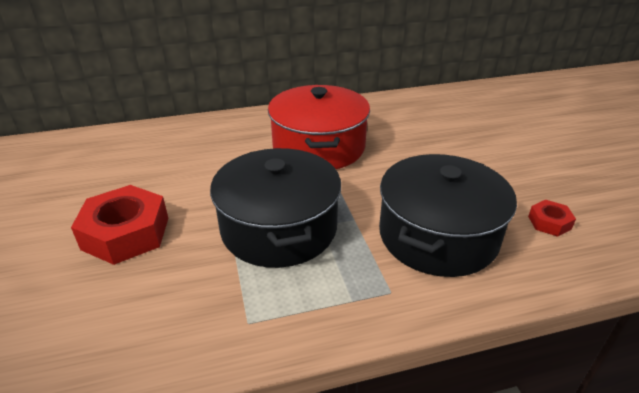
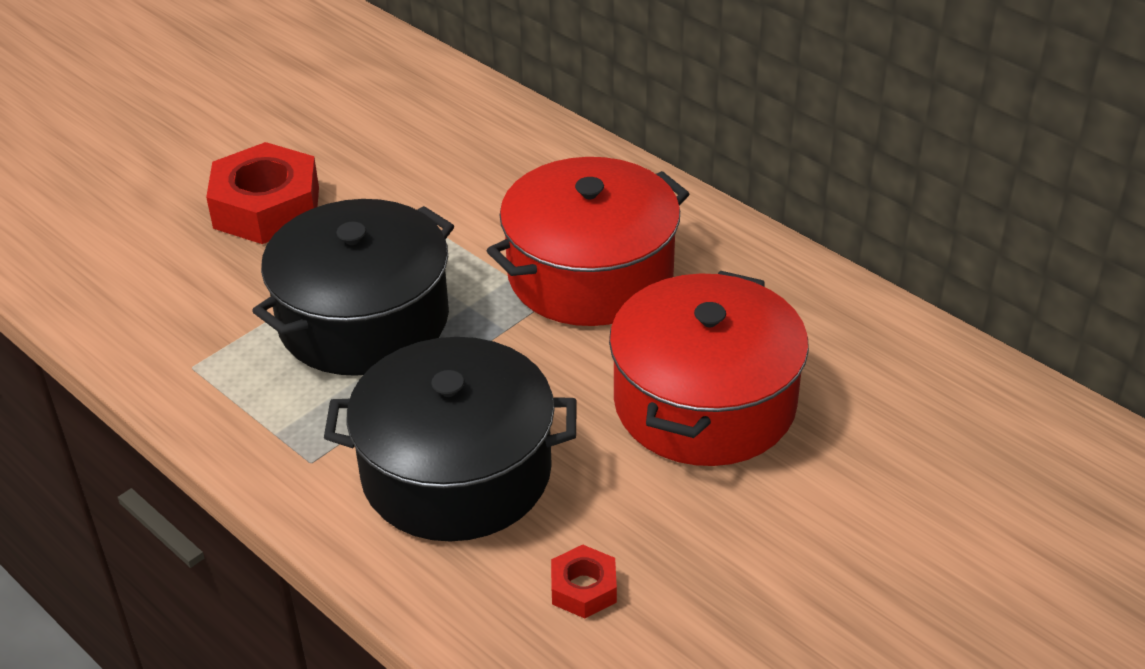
camera: 60 degrees right, 5 degrees up
none -> red pot [609,271,809,466]

